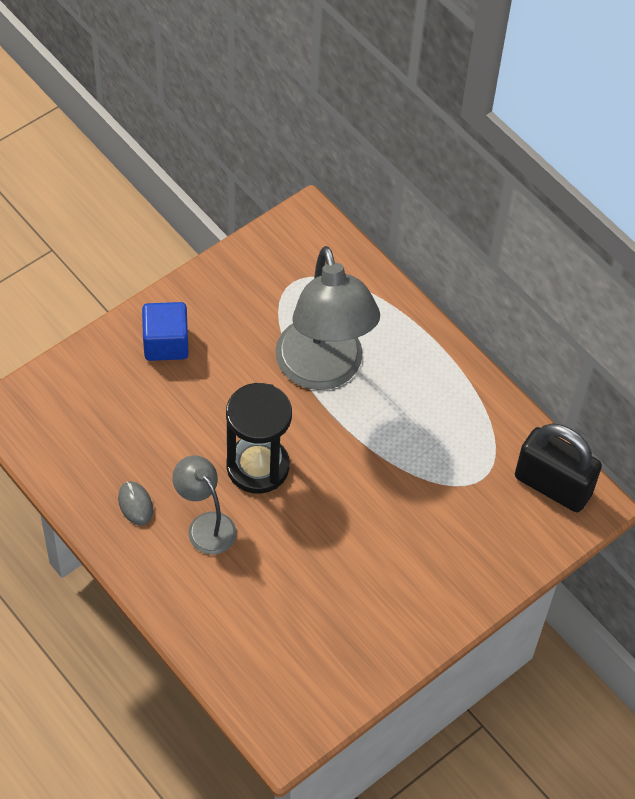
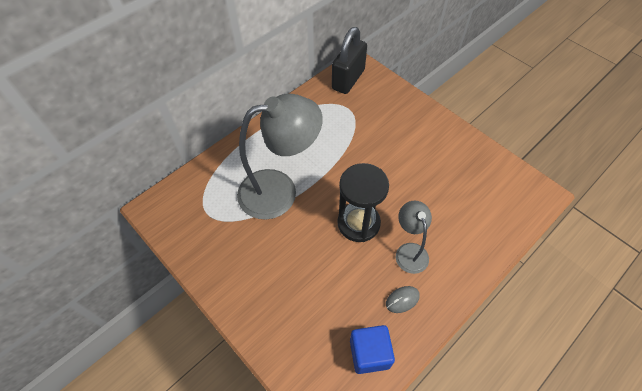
camera: 90 degrees left, 0 degrees up
blue cube [142,302,189,361] -> blue cube moved to [350,325,395,374]
grey lamp [172,456,237,554] -> grey lamp turned 120 degrees clockwise [396,201,432,274]

